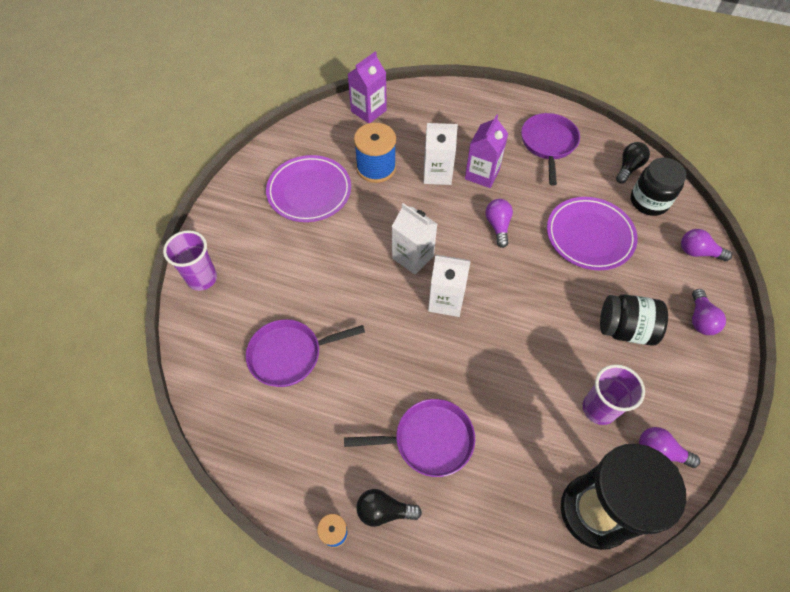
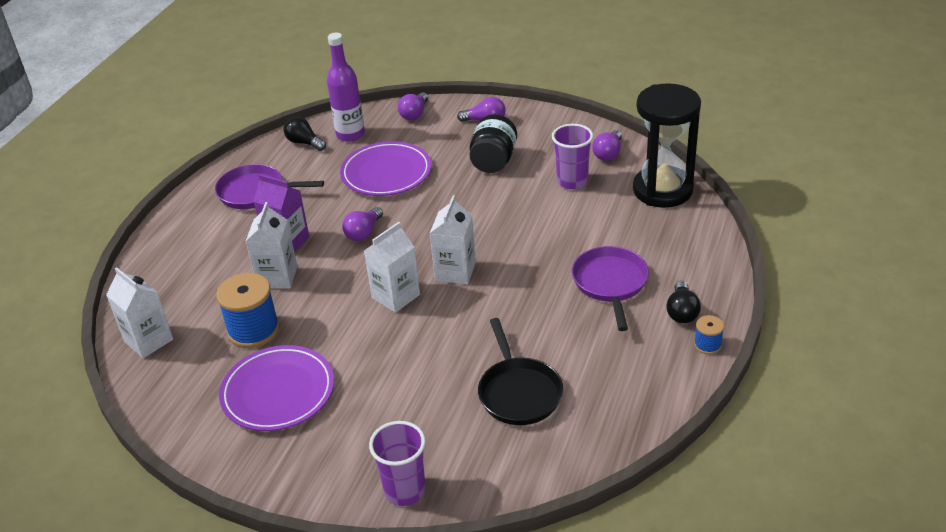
camera: 85 degrees left, 20 degrees down
purple pan [246,319,365,387] -> black pan [478,318,563,425]
purple carton [348,51,387,123] -> white carton [106,267,173,358]
purple light bulb [485,199,513,248] -> purple light bulb turned 60 degrees counterclockwise [342,207,383,241]
black jar [631,158,686,216] -> purple bottle [327,33,365,142]

